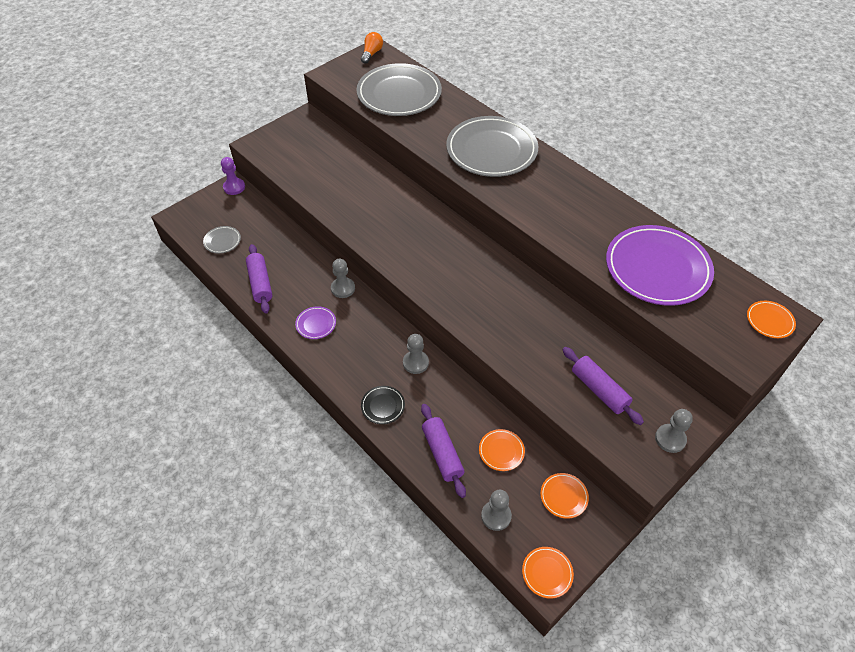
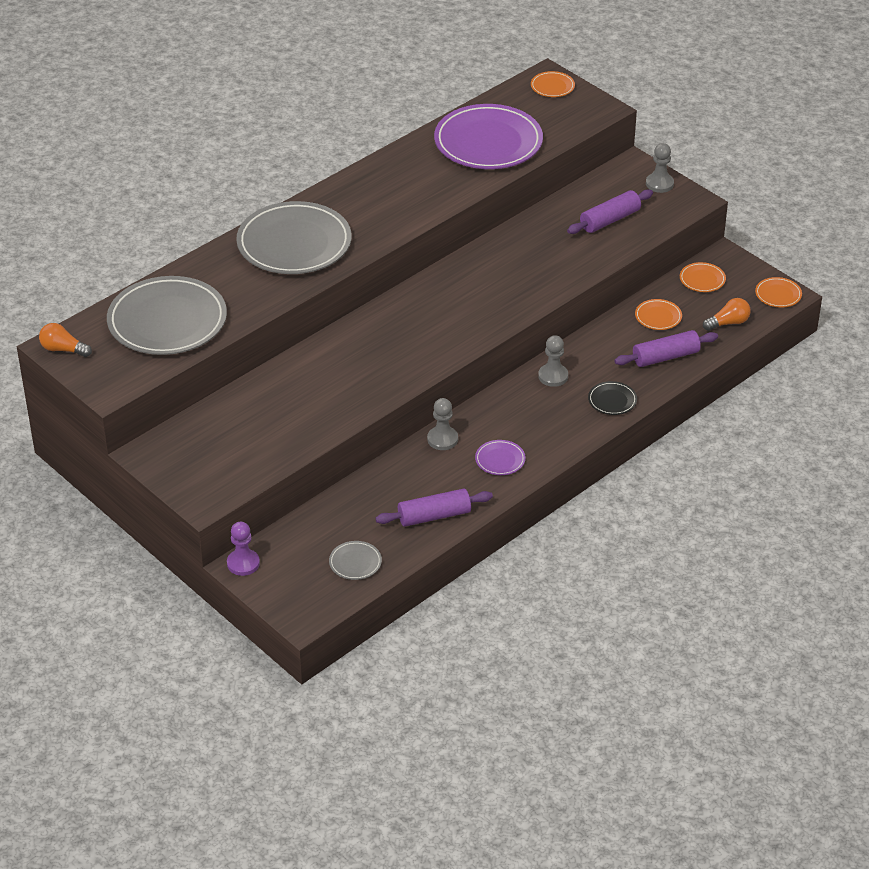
camera: 90 degrees left, 10 degrees down
grey pawn [481,490,512,531] -> orange light bulb [703,298,751,331]

